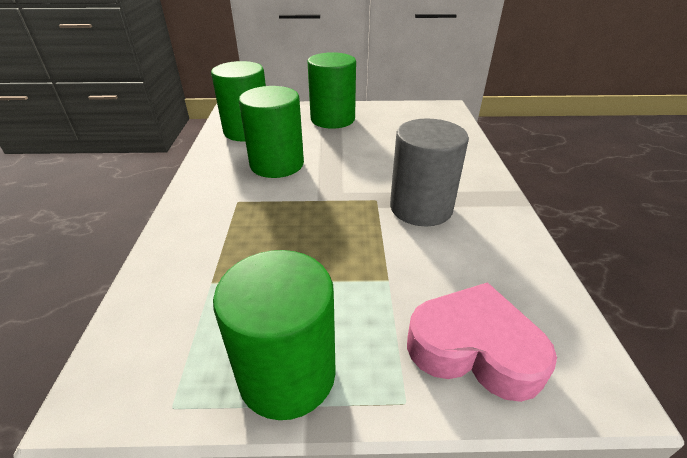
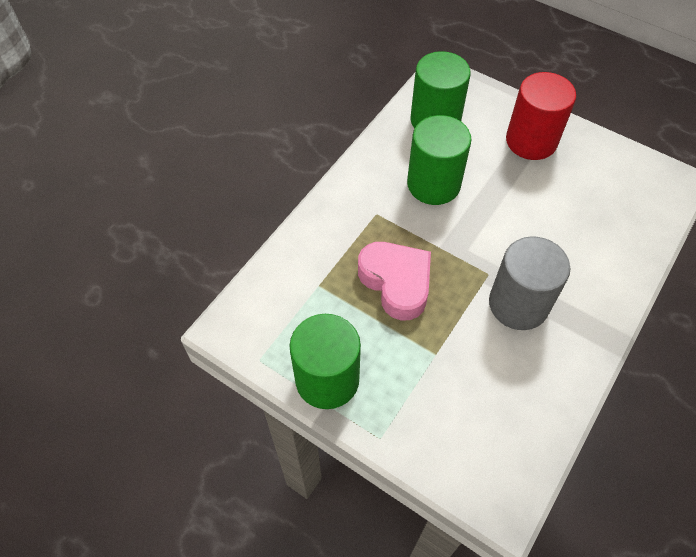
camera: 35 degrees right, 20 degrees up
green cylinder [307,52,356,129] -> red cylinder [506,72,576,160]
pink heart [407,282,557,402] -> pink heart moved to [358,242,431,320]

